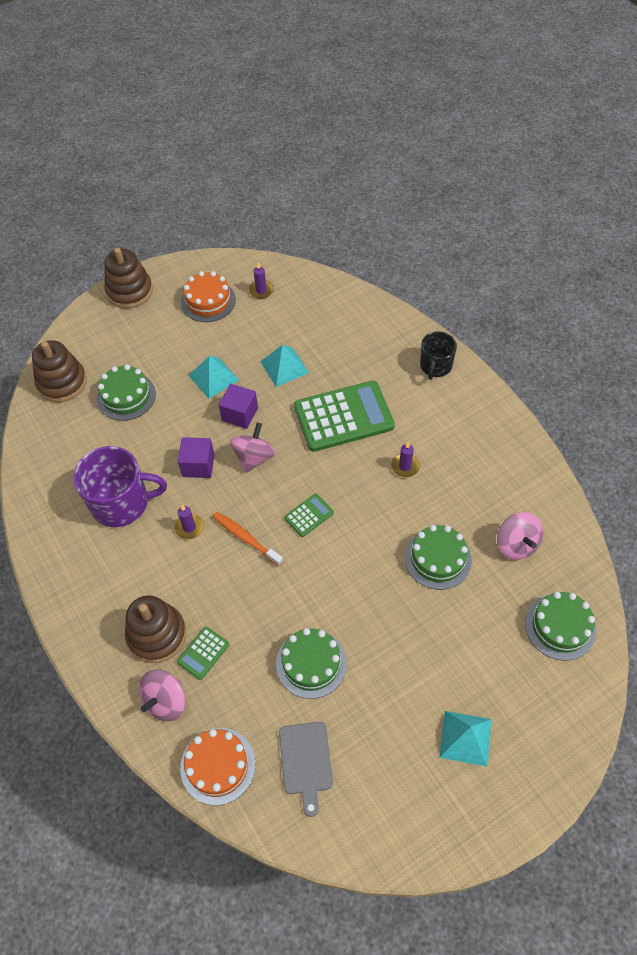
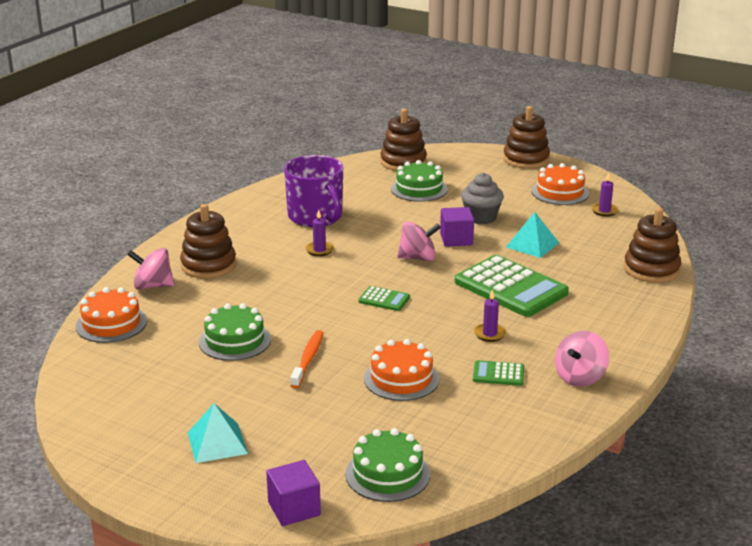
camera: 60 degrees right, 30 degrees down
green calculator [177,627,229,680] -> green calculator moved to [473,360,524,386]
purple cube [178,437,215,478] -> purple cube moved to [266,460,321,526]
turquoise pyramid [188,356,239,399] -> grey cupcake [461,173,504,224]
orange toothbrush [213,512,283,566] -> orange toothbrush moved to [290,330,324,388]
grey cutting board [279,722,333,817] -> none
green cake [405,525,472,590] -> orange cake [364,339,440,401]
black mug [420,331,457,380] -> none
pink spinning top [497,512,543,560] -> pink spinning top moved to [555,331,609,387]
none -> brown stacking toy [624,208,681,283]

